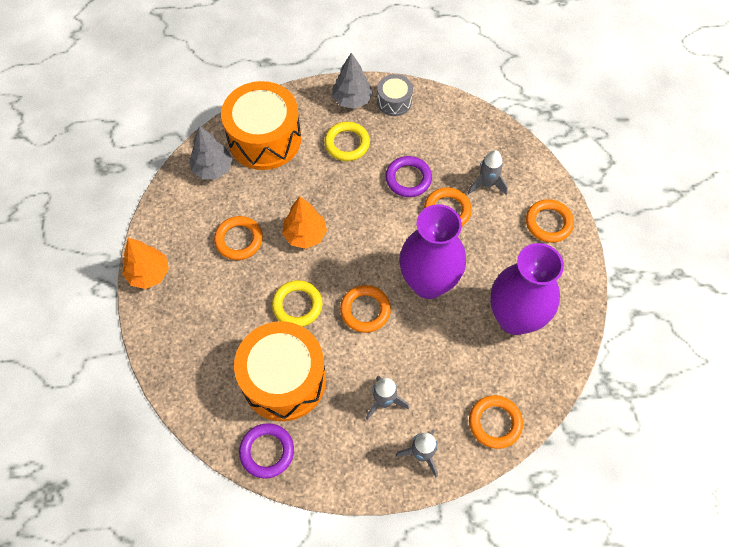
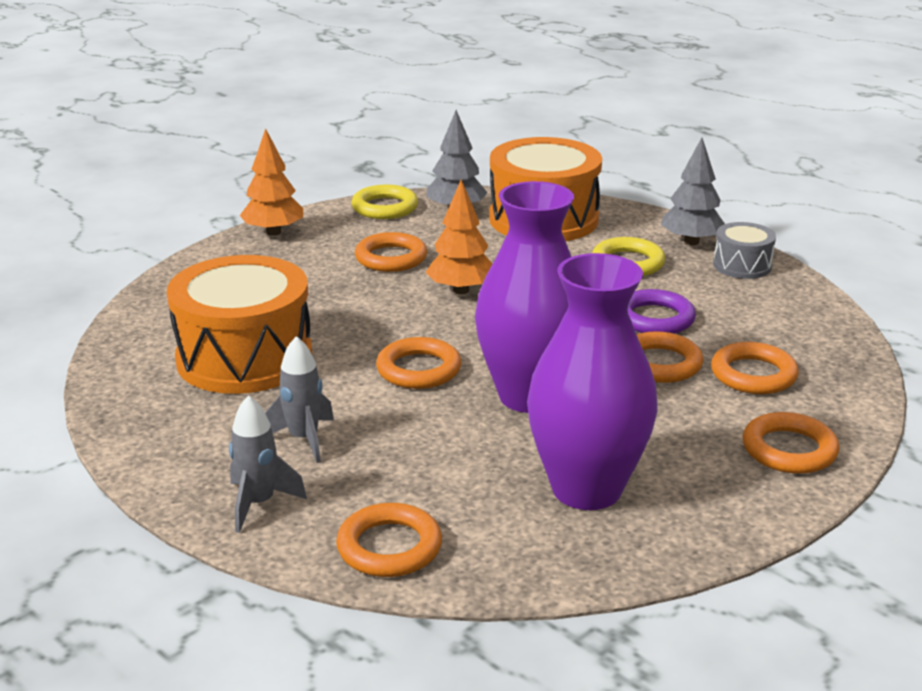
camera: 50 degrees right, 35 degrees down
purple ring [239,423,294,479] -> none
yellow ring [272,280,322,327] -> yellow ring moved to [351,185,418,219]
grey rocket [468,150,508,195] -> orange ring [711,342,799,394]

